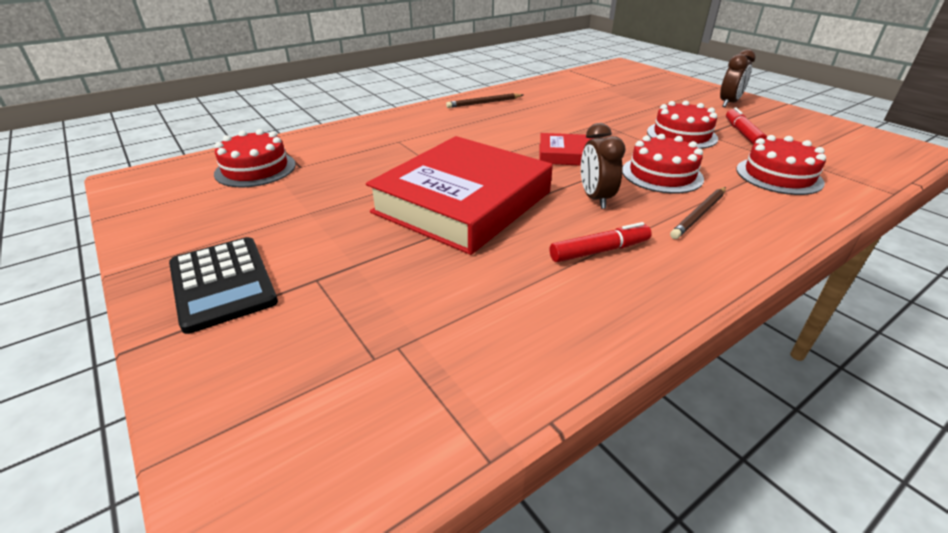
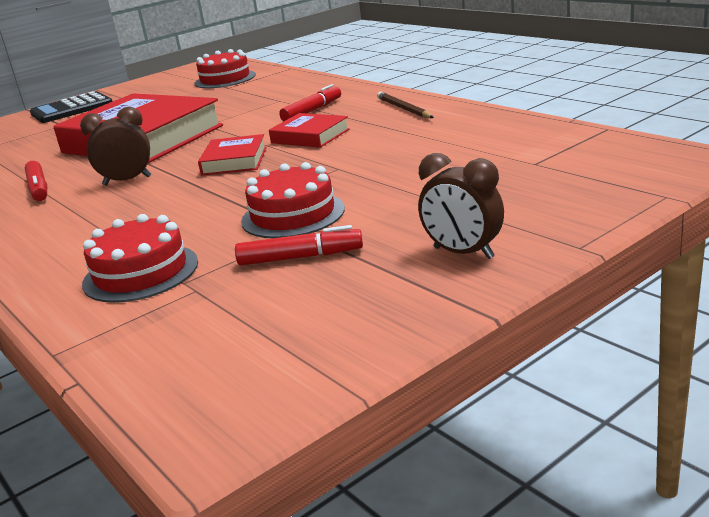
camera: 90 degrees right, 10 degrees down
red cake [622,134,704,194] -> none
brown pencil [670,187,726,239] -> none
none -> red book [269,113,350,148]
none -> red marker [279,84,341,121]

